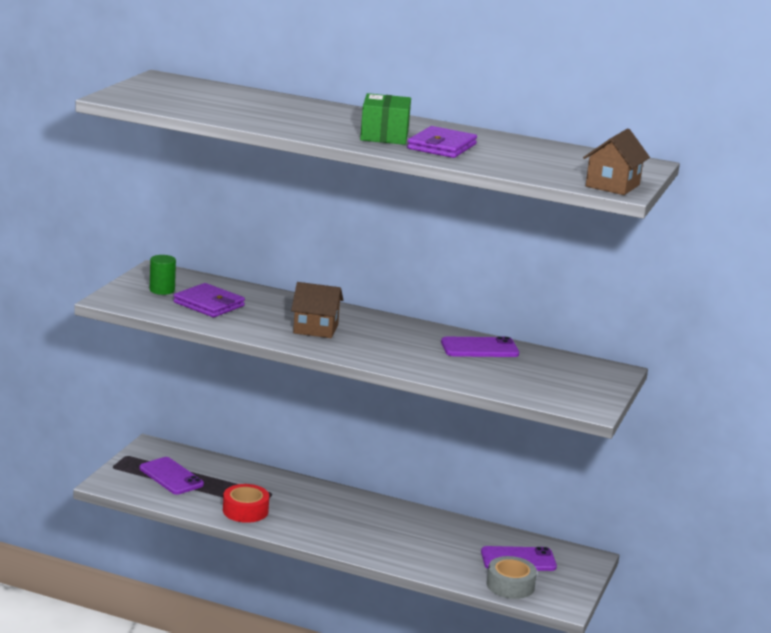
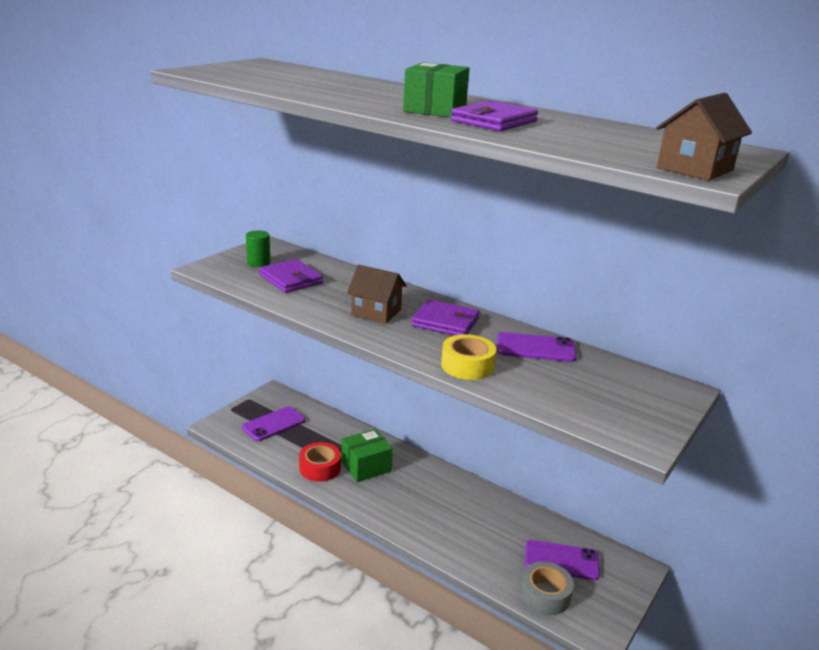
camera: 15 degrees right, 5 degrees up
purple phone [140,457,204,494] -> purple phone turned 75 degrees clockwise [242,406,305,441]
none -> green box [341,429,393,482]
none -> purple wallet [411,300,480,336]
none -> yellow tape [441,334,496,380]

